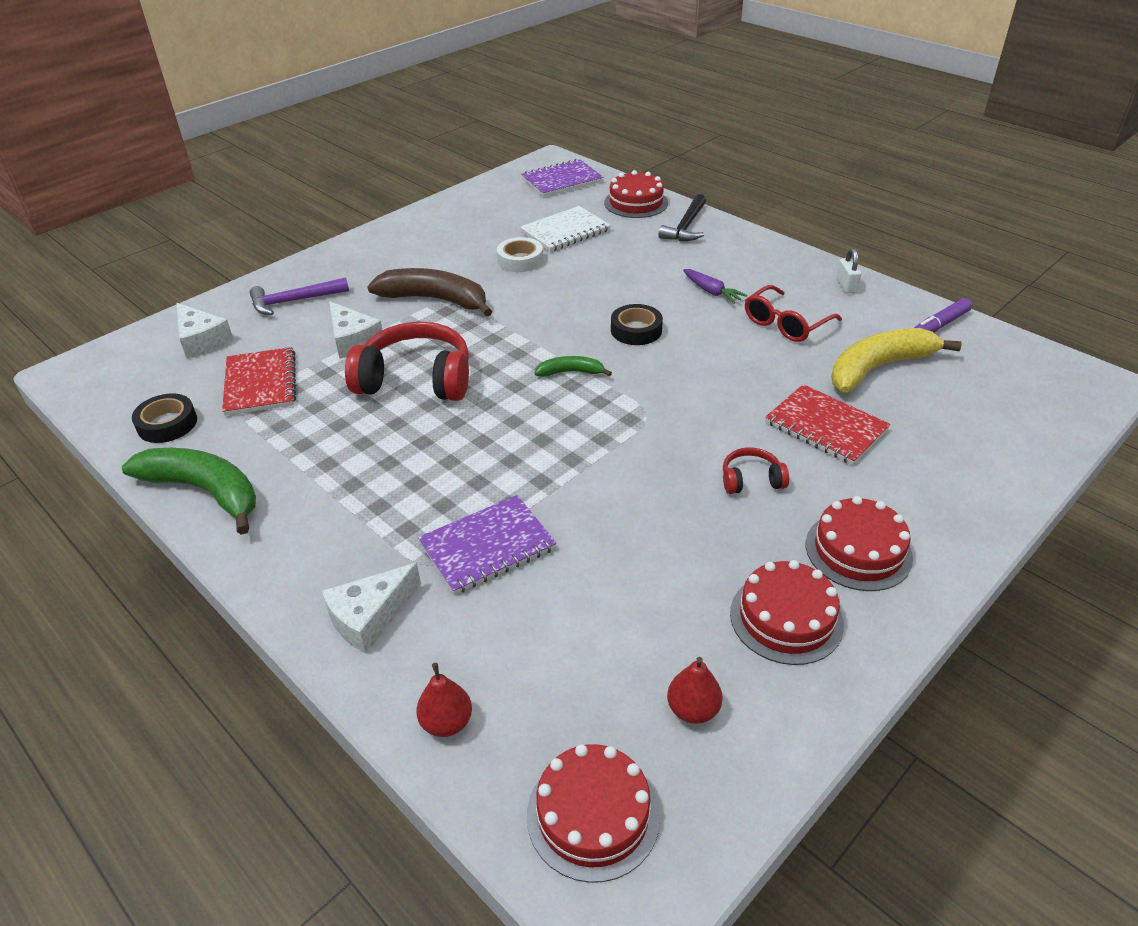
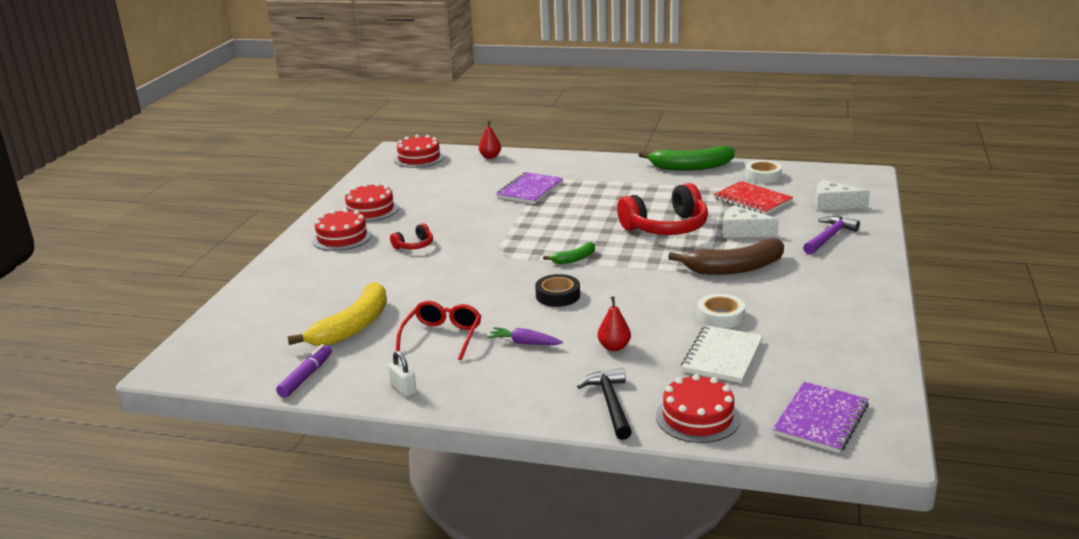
camera: 150 degrees right, 15 degrees down
black tape [132,393,197,443] -> white tape [745,160,782,183]
white cheese [322,563,421,653] -> none
red pear [667,657,723,724] -> red pear moved to [598,297,631,351]
red notebook [765,384,891,465] -> none

